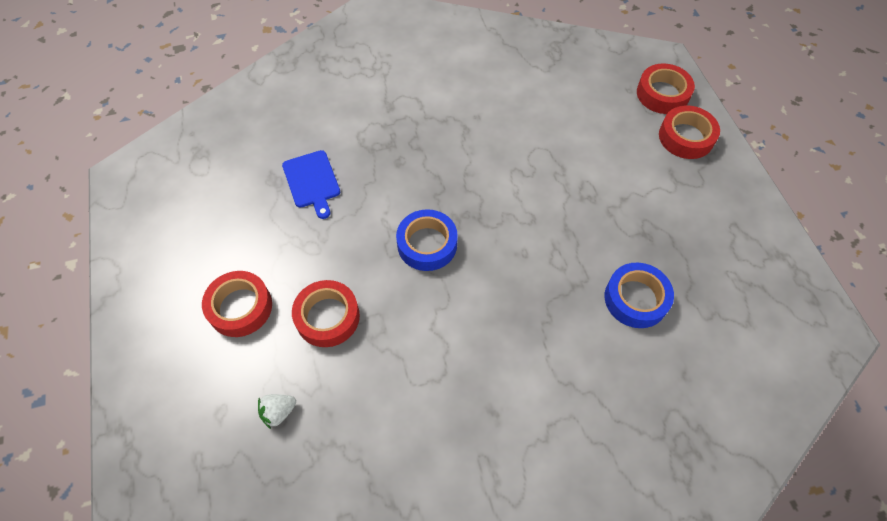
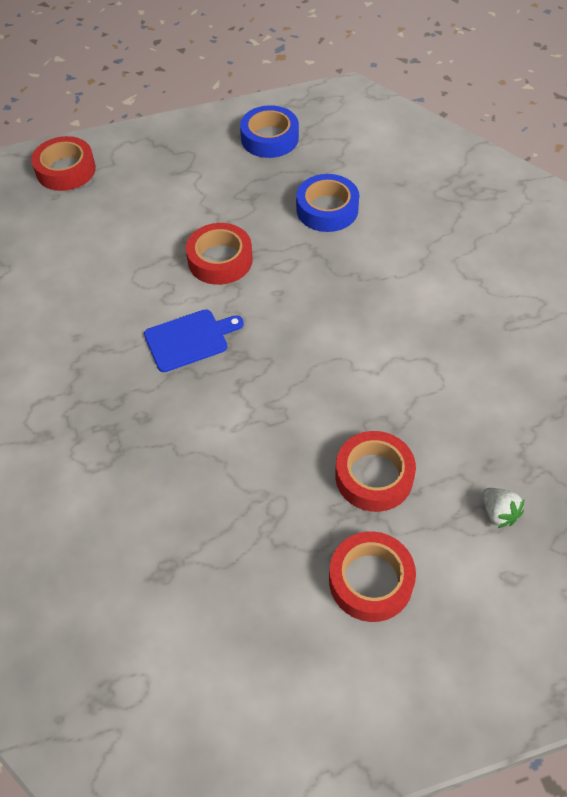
camera: 90 degrees left, 5 degrees down
blue cutting board [282,150,340,219] -> blue cutting board moved to [144,309,244,372]
blue tape [396,209,458,271] -> blue tape moved to [240,105,299,158]
red tape [659,105,720,159] -> red tape moved to [186,223,253,285]

